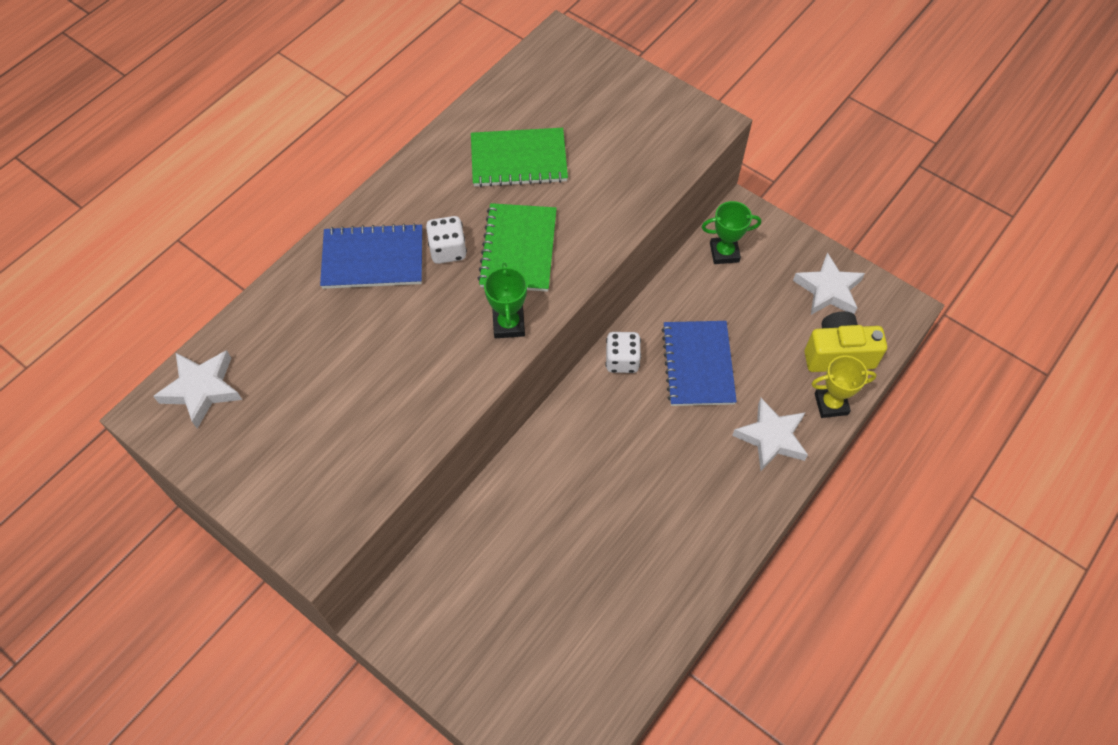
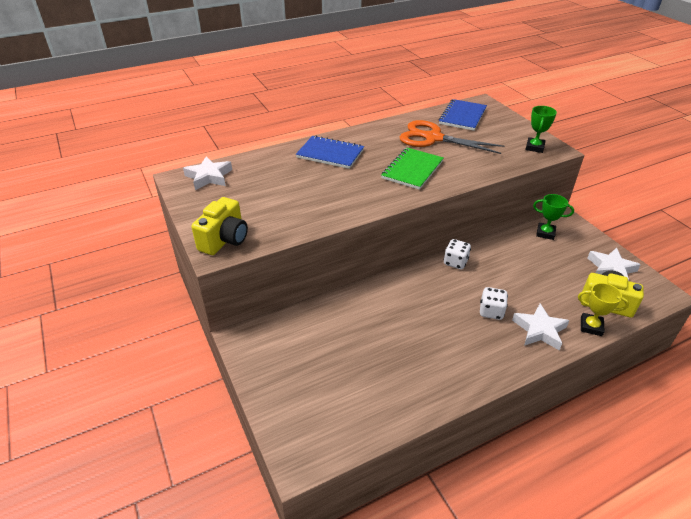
camera: 25 degrees right, 20 degrees down
white dice [426,216,467,264] -> white dice moved to [480,287,508,320]
green notebook [471,128,568,187] -> orange scissors [400,120,504,154]
green trophy [484,263,527,338] -> green trophy moved to [525,106,557,153]
blue notebook [662,321,737,406] -> blue notebook moved to [439,99,487,131]
none -> yellow camera [191,197,248,255]

